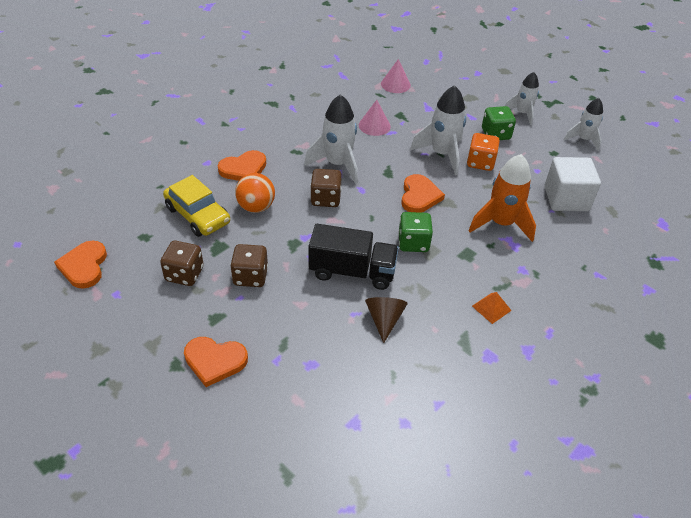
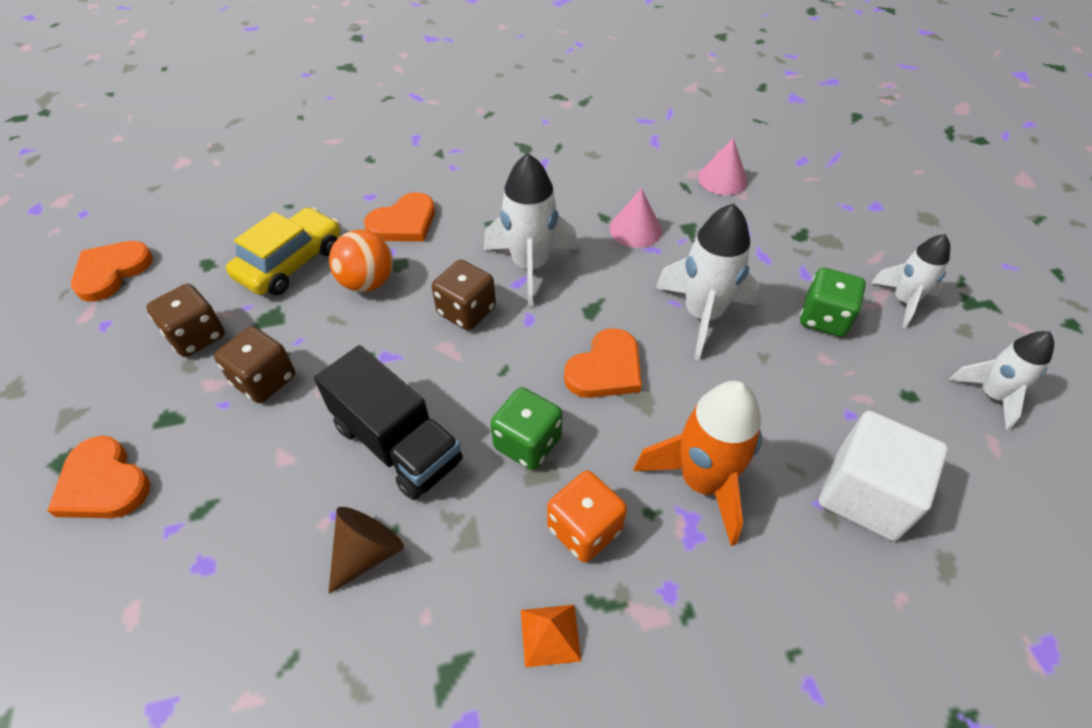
camera: 35 degrees right, 5 degrees up
yellow car [163,175,230,237] -> yellow car turned 135 degrees counterclockwise [226,208,340,295]
orange heart [218,150,266,181] -> orange heart turned 45 degrees counterclockwise [364,192,435,242]
orange dice [467,133,500,171] -> orange dice moved to [547,471,627,563]

